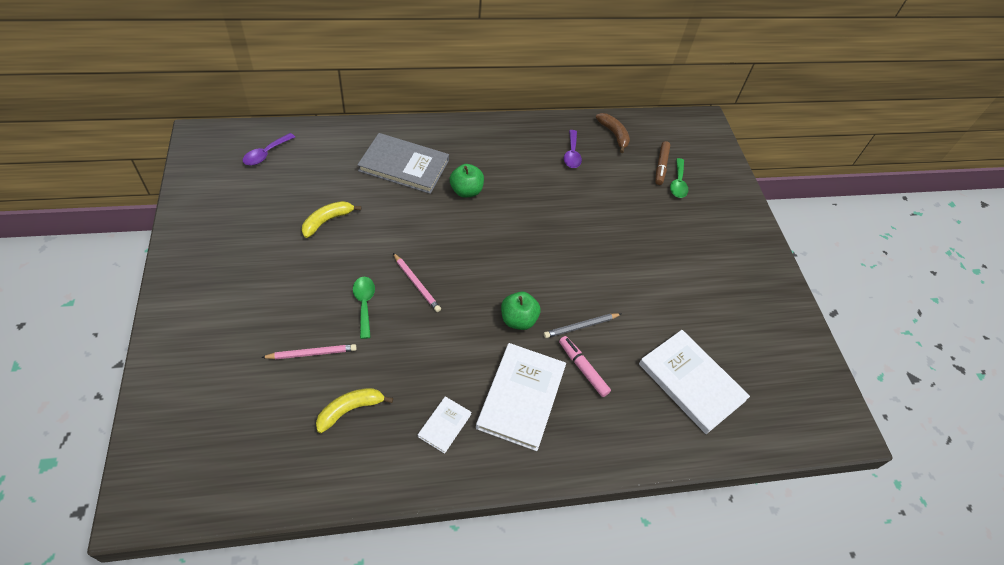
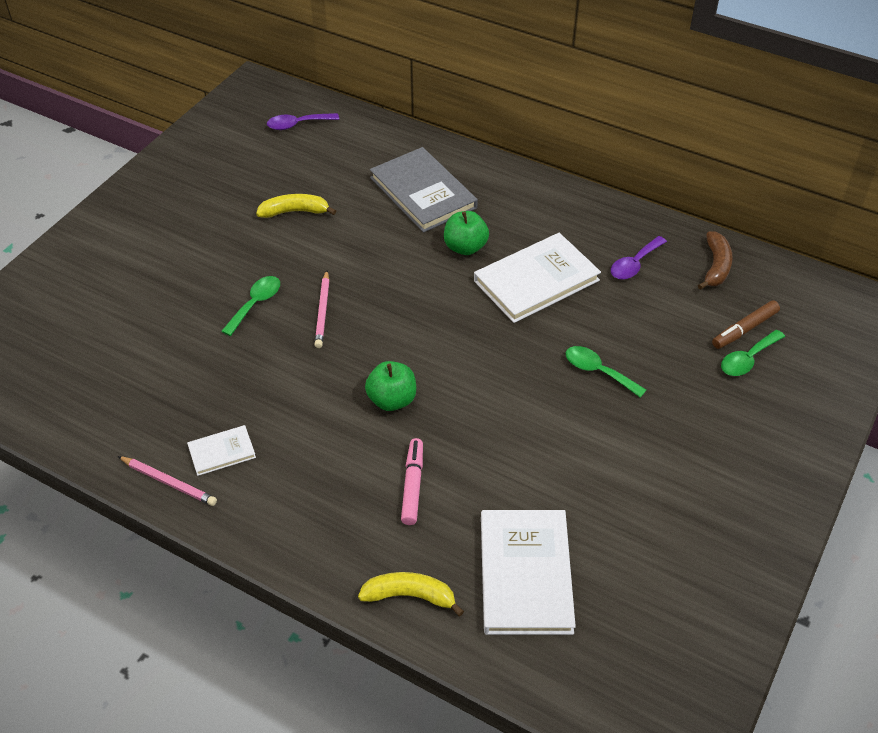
camera: 45 degrees right, 5 degrees down
pink pencil [261,344,357,360] -> pink pencil moved to [118,456,217,506]
yellow banana [316,388,393,433] -> yellow banana moved to [358,572,464,616]
white book [476,343,566,451] -> white book moved to [474,233,601,323]
grey pencil [544,313,621,338] -> none
none -> green spoon [566,346,646,398]

